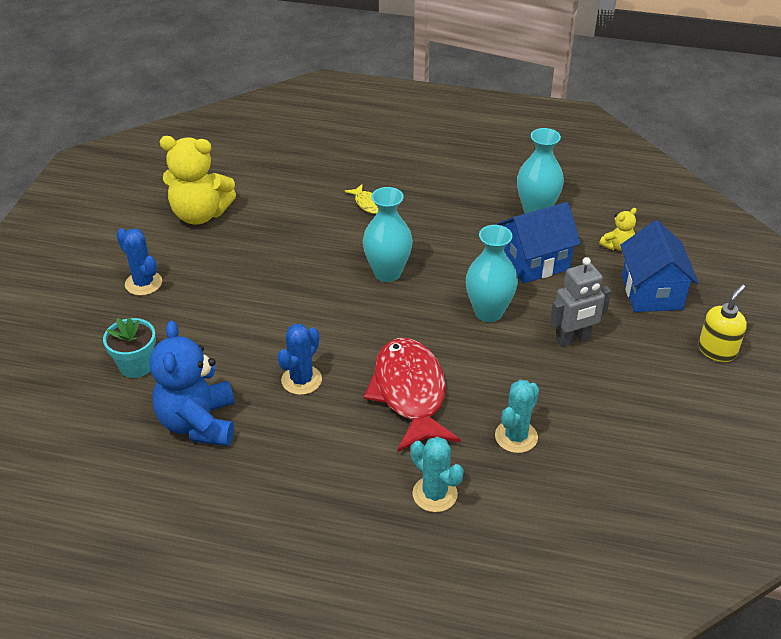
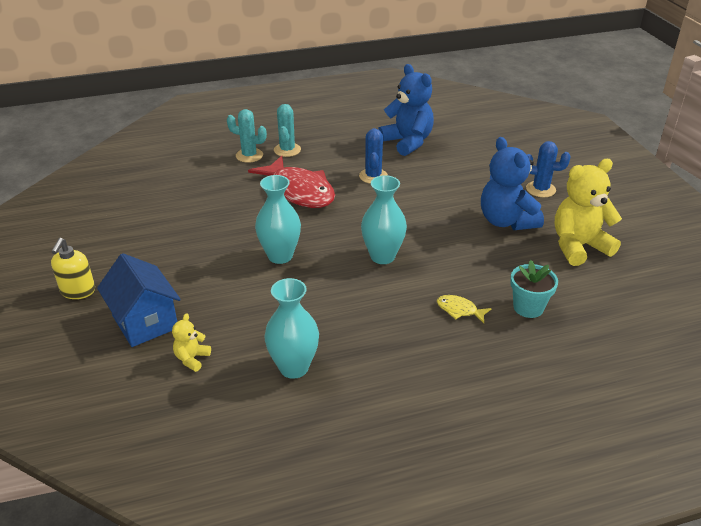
camera: 150 degrees right, 5 degrees down
turquoise flower pot [103,317,156,378] -> turquoise flower pot moved to [510,260,558,318]
turquoise cactus [495,380,539,453] -> turquoise cactus moved to [274,104,301,157]
blue house [497,202,581,283] -> none
grey robot [550,257,611,347] -> none
none -> blue teddy bear [481,137,544,230]

